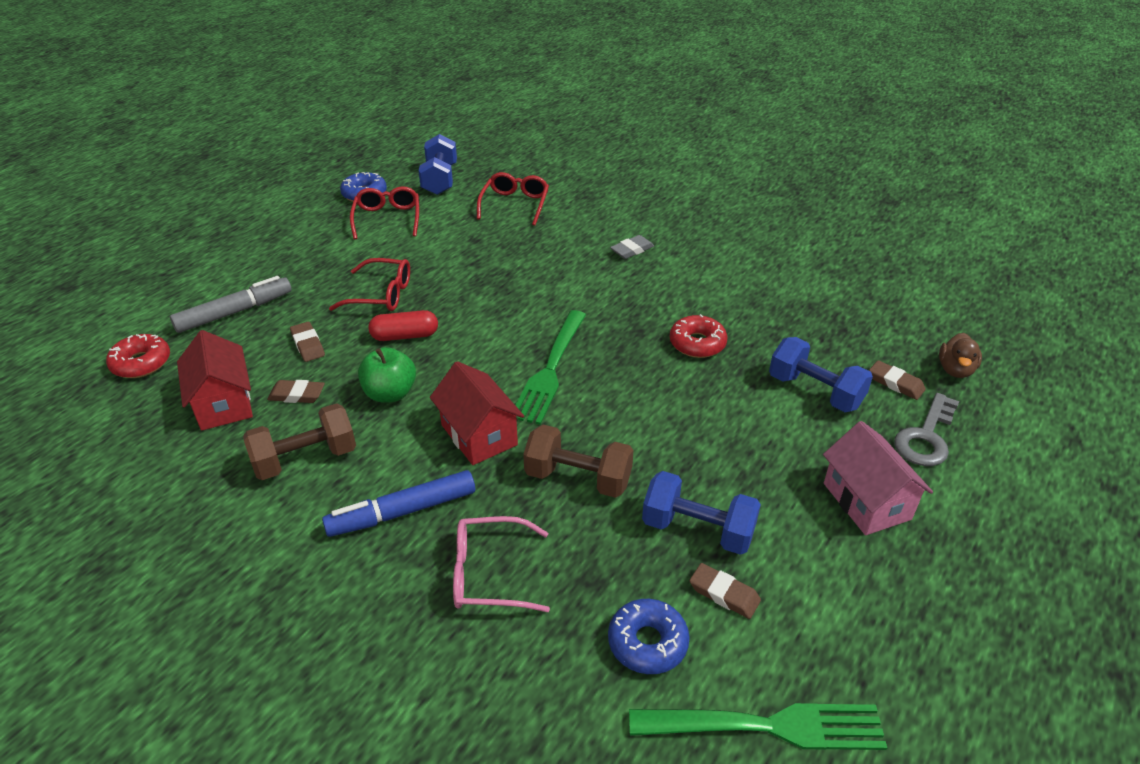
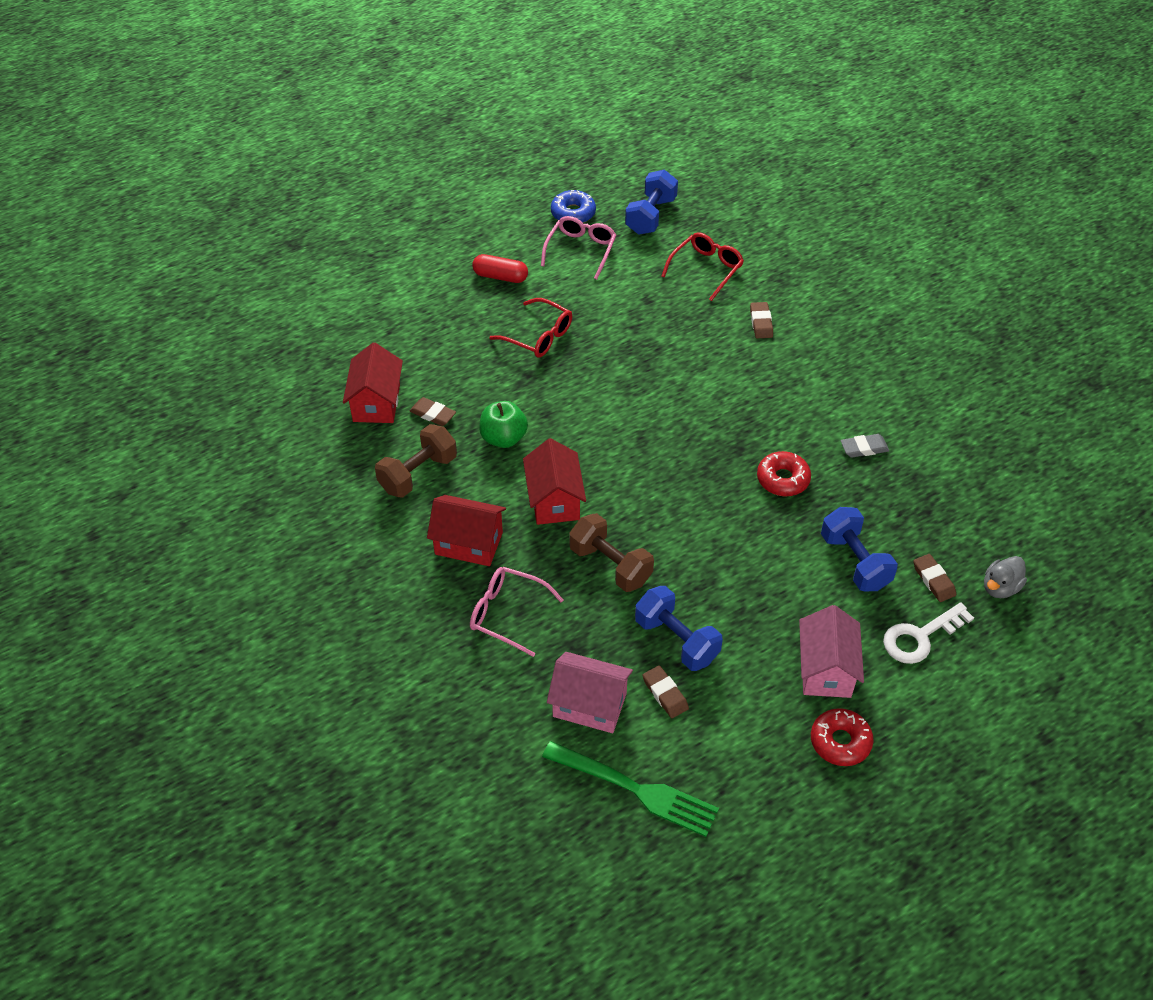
camera: 25 degrees right, 10 degrees up
red donut [106,334,170,378] -> red donut moved to [811,708,874,766]
grey marker [170,276,292,333] -> none
brown dumbbell [243,403,356,480] -> brown dumbbell turned 45 degrees counterclockwise [375,424,457,498]
brown eraser [290,322,325,362] -> brown eraser moved to [750,302,773,338]
blue marker [322,470,475,537] -> red house [427,495,506,566]
red glasses [350,186,419,239] -> pink glasses [541,216,616,280]
red capsule [368,310,438,341] -> red capsule moved to [472,254,528,283]
green fork [515,310,586,425] -> none
blue donut [608,599,690,674] -> pink house [547,652,633,733]
grey eraser [610,235,654,259] -> grey eraser moved to [841,434,889,458]
grey key [894,393,959,466] -> white key [883,602,974,664]
brown duck [939,333,982,378] -> grey duck [984,556,1027,598]

